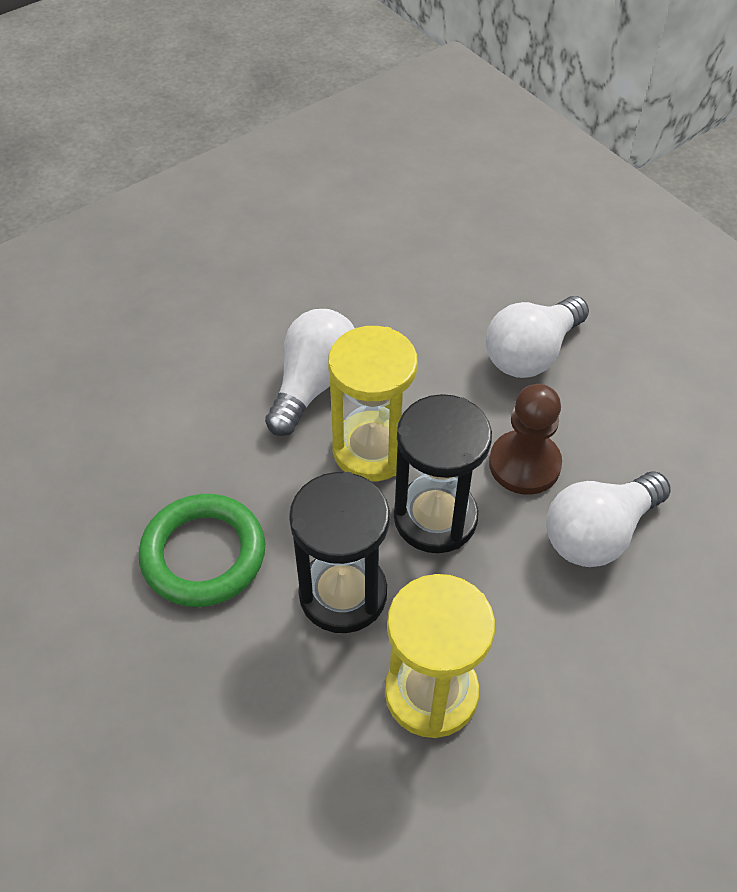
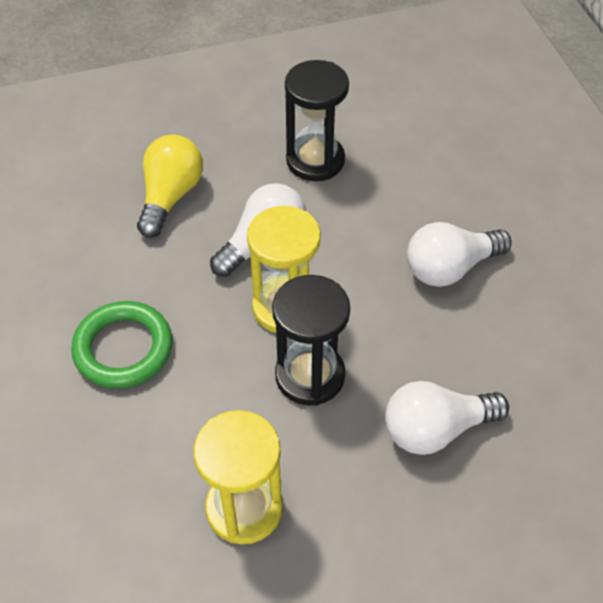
camera: 20 degrees right, 0 degrees up
black hourglass [289,472,390,633] -> black hourglass moved to [285,60,349,181]
brown pawn [489,384,562,495] -> none
none -> yellow light bulb [137,135,203,238]

